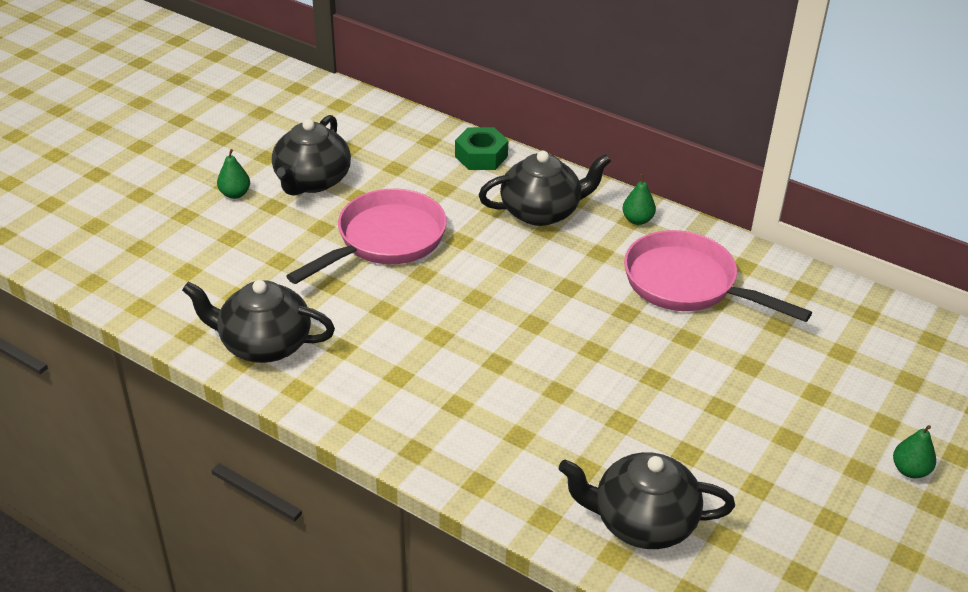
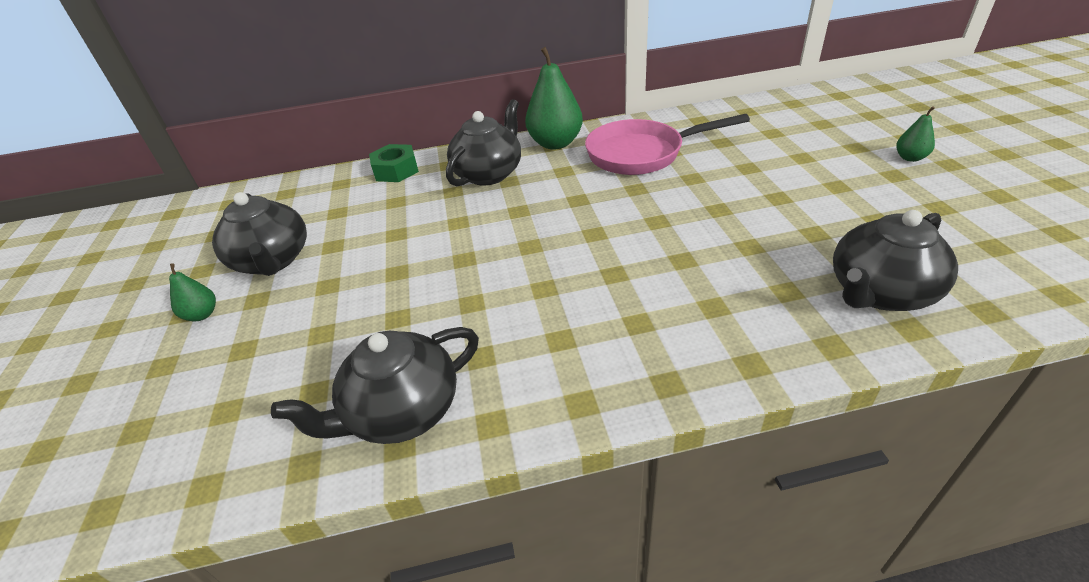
camera: 40 degrees left, 0 degrees up
pink pan [287,189,447,284] -> none
green pear [622,174,656,225] -> green pear [525,47,583,149], size x2.01

